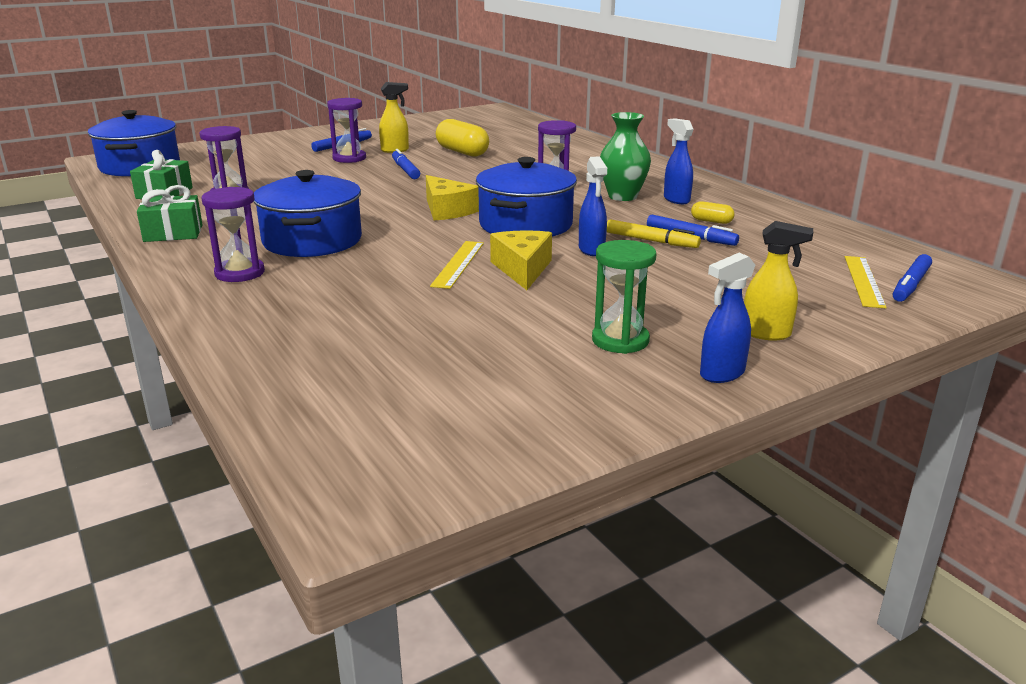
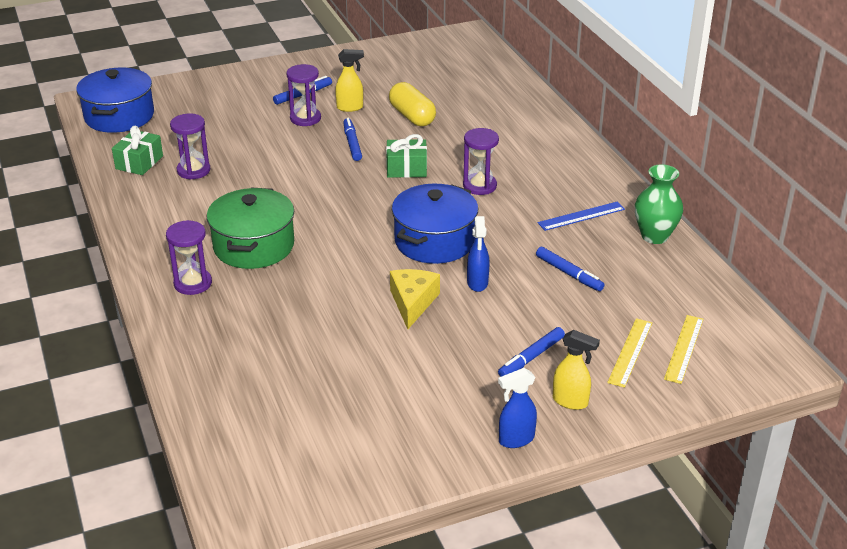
camera: 10 degrees right, 10 degrees up
green gift [137,185,203,242] -> green gift moved to [386,134,427,178]
blue pot [253,170,362,257] -> green pot [207,188,294,269]
yellow cheese [426,175,479,220] -> none
yellow ruler [430,241,484,289] -> yellow ruler moved to [607,318,652,388]
green hourglass [592,240,656,354] -> none
green vase [600,112,651,201] -> green vase moved to [635,164,683,244]
yellow marker [607,219,701,248] -> none
blue spray bottle [664,118,694,204] -> blue ruler [538,202,625,231]
yellow capsule [691,201,735,224] -> none
blue marker [893,254,932,302] -> blue marker moved to [498,327,565,377]

